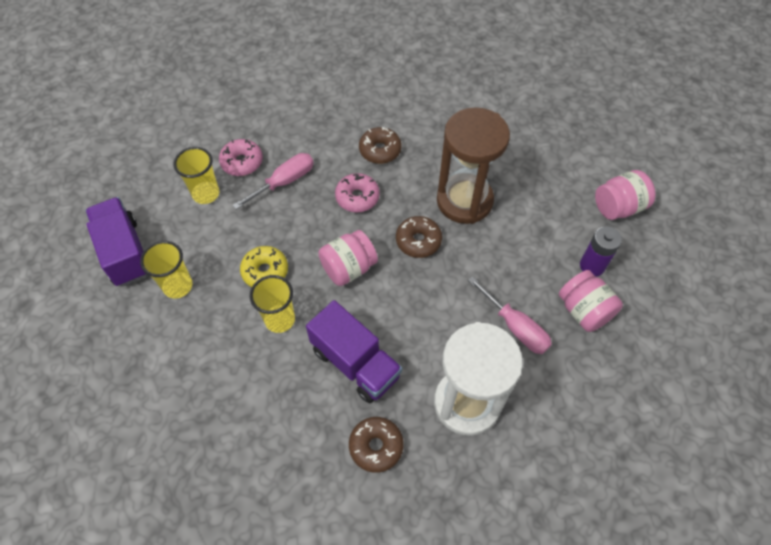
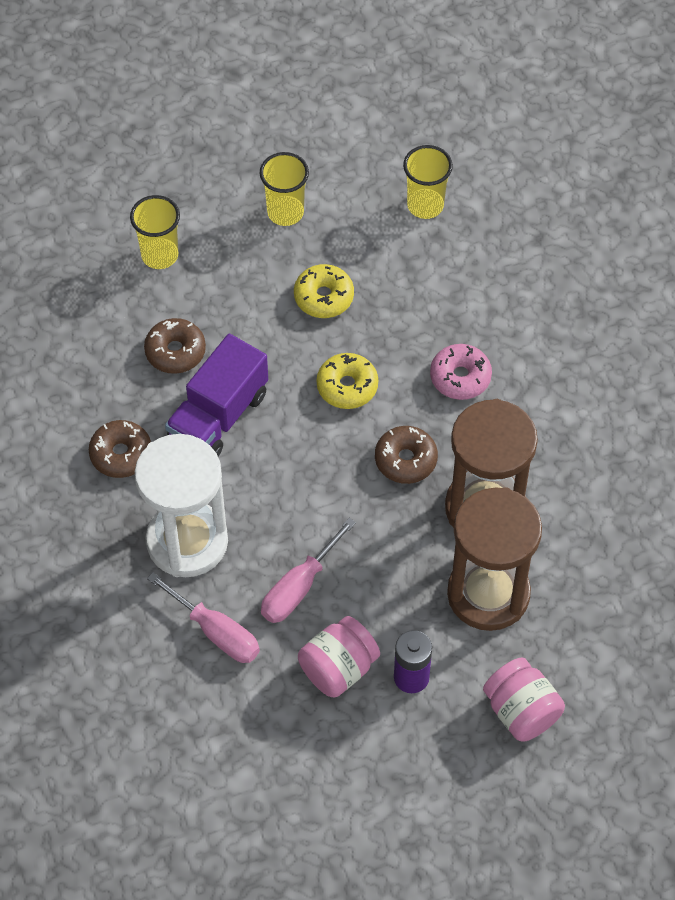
camera: 80 degrees right, 0 degrees up
purple truck [85,197,148,286] -> none
pink donut [219,139,263,176] -> none
pink screwdriver [232,153,314,210] -> pink screwdriver moved to [147,572,260,663]
yellow cup [250,275,295,333] -> yellow cup moved to [130,195,180,269]
pink jar [318,230,378,286] -> yellow donut [317,353,378,409]
brown donut [359,127,401,164] -> brown donut moved to [144,318,206,374]
none -> brown hourglass [447,487,542,631]

